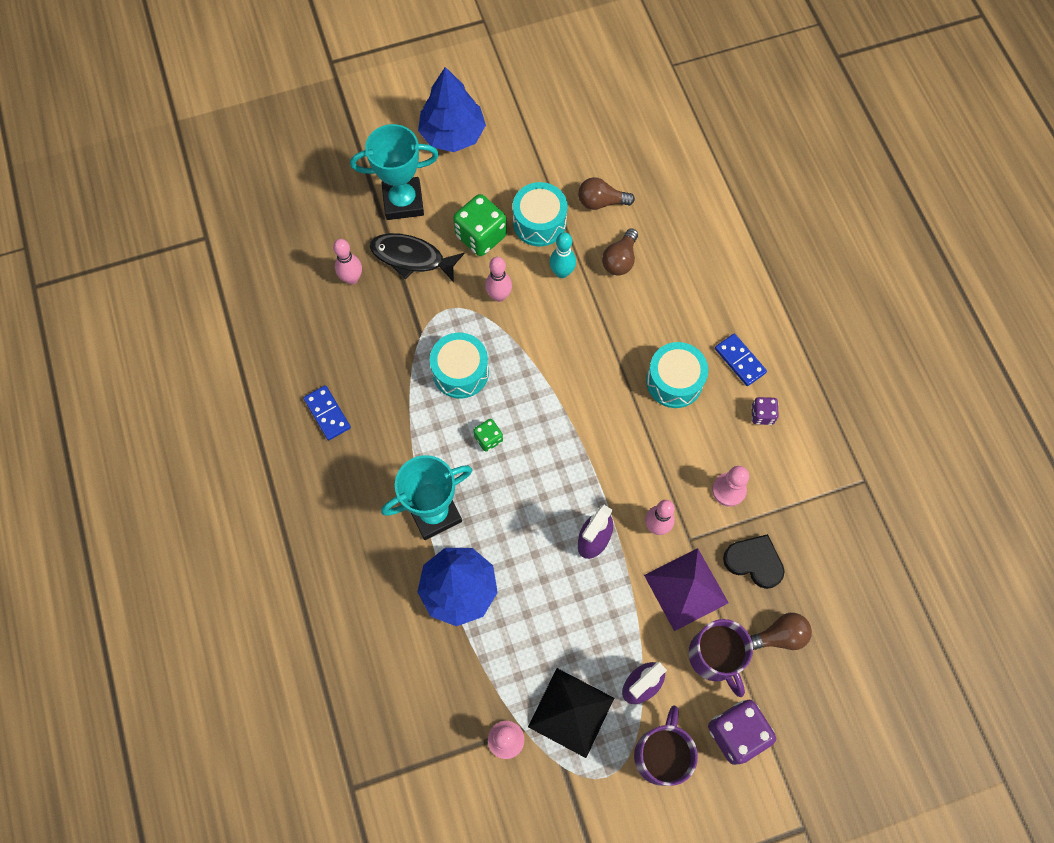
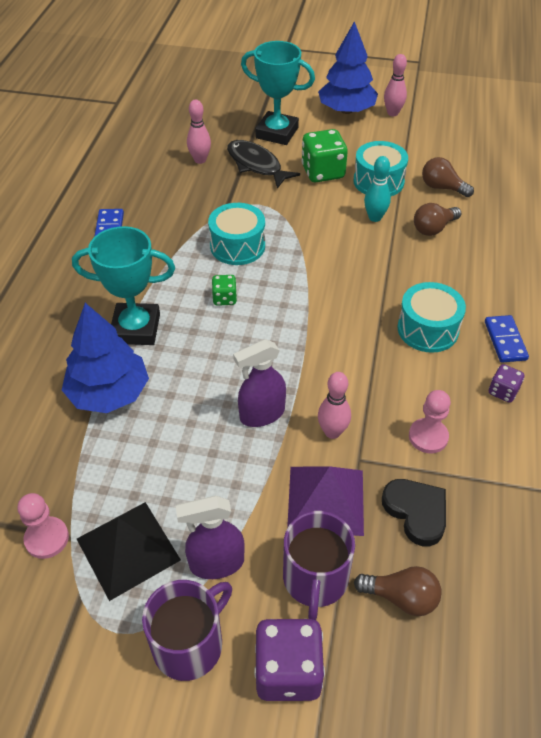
camera: 30 degrees right, 20 degrees down
pink bowling pin [485,257,512,302] -> pink bowling pin moved to [384,54,407,116]

